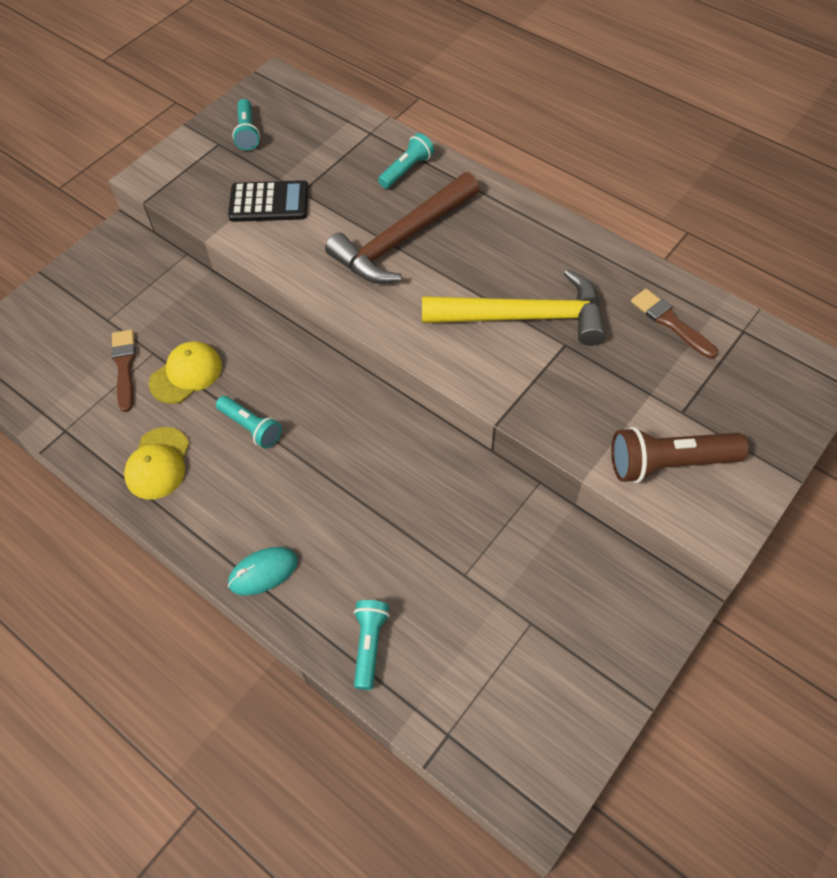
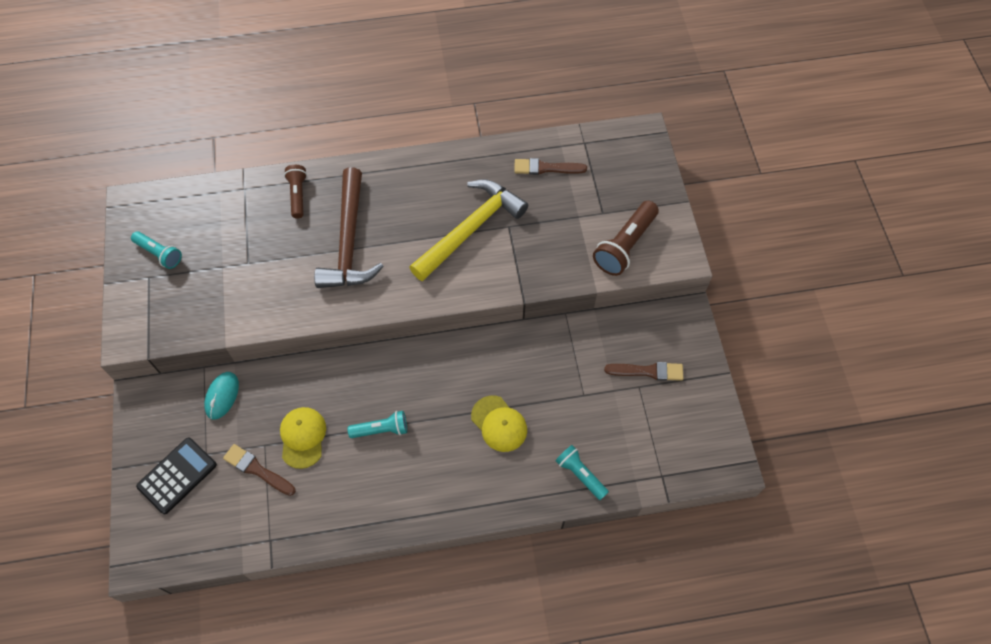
camera: 50 degrees left, 5 degrees up
yellow cap [124,427,189,499] -> yellow cap moved to [471,396,527,452]
black calculator [228,180,309,222] -> black calculator moved to [136,437,217,514]
turquoise mouse [228,547,298,596] -> turquoise mouse moved to [204,372,239,420]
turquoise flashlight [378,133,434,189] -> brown flashlight [284,165,307,218]
none -> brown brush [604,362,683,381]

